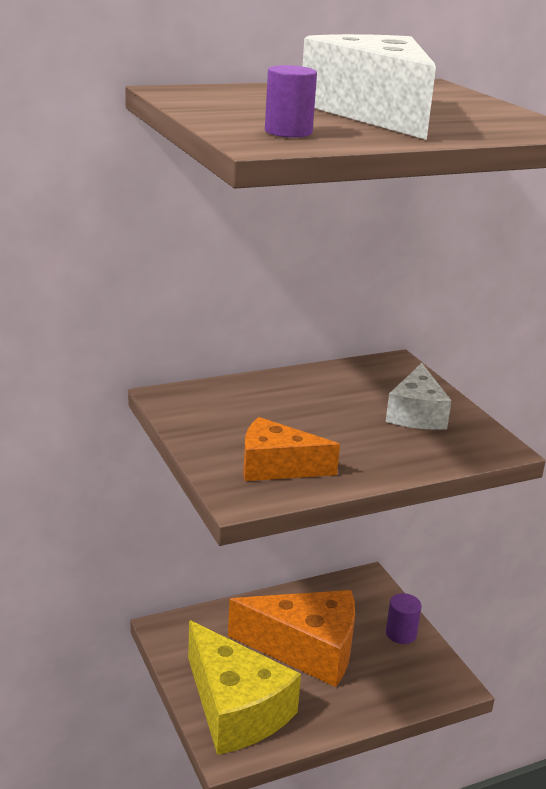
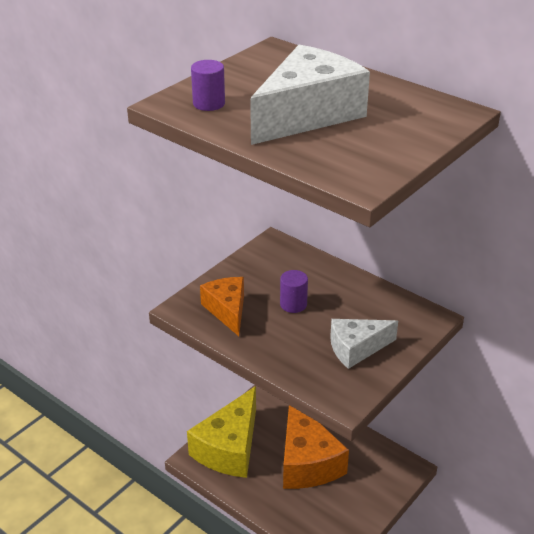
camera: 65 degrees right, 10 degrees up
purple cylinder [386,593,422,644] -> purple cylinder moved to [280,270,308,313]

